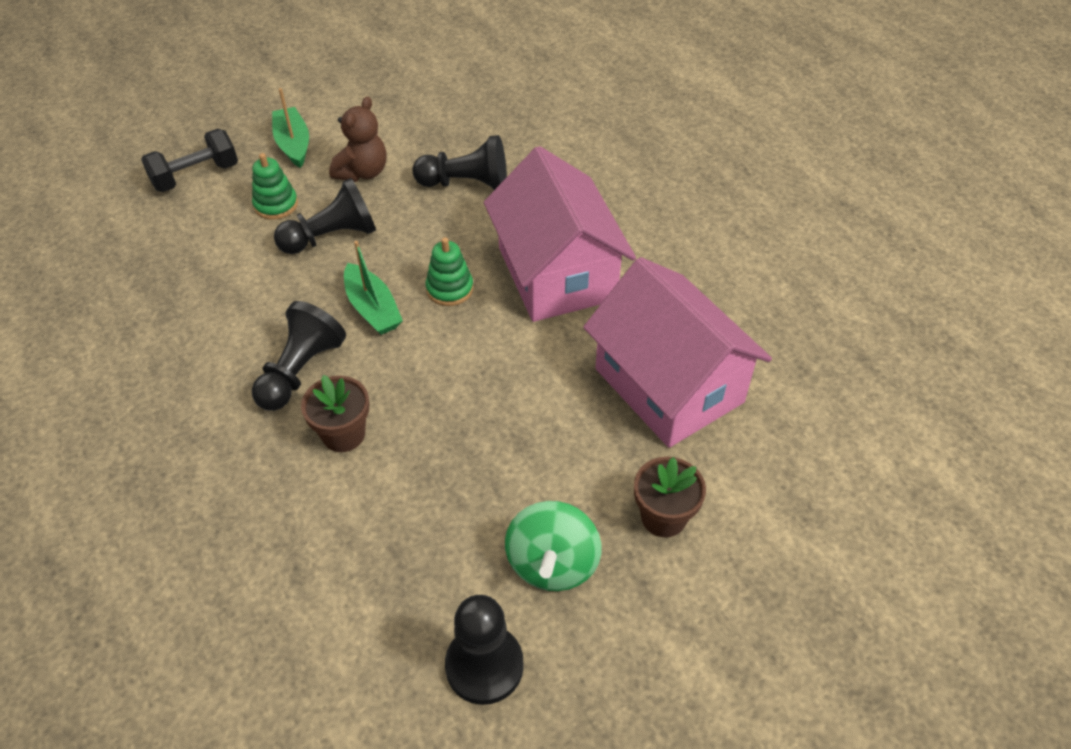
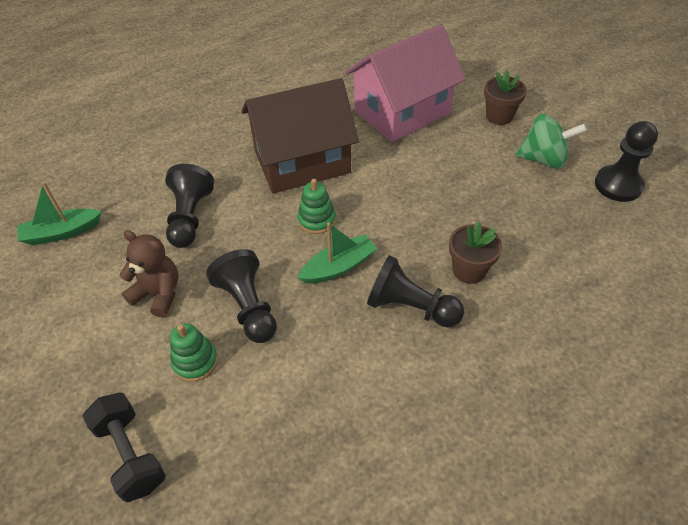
camera: 90 degrees left, 0 degrees up
green boat [272,88,309,168] -> green boat moved to [17,182,101,245]
pink house [484,146,636,322] -> brown house [241,78,359,193]

